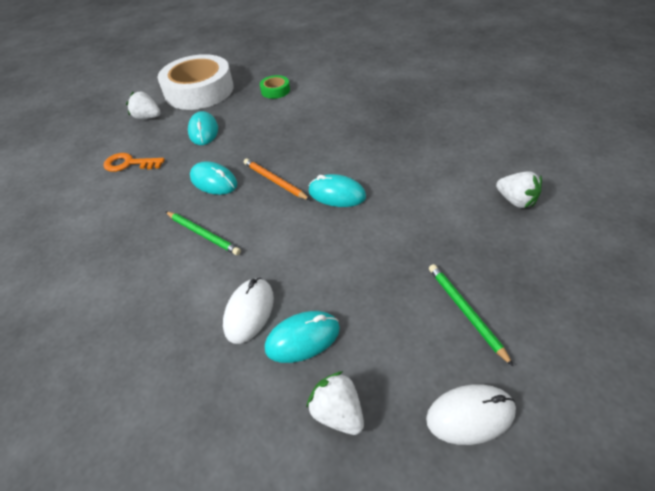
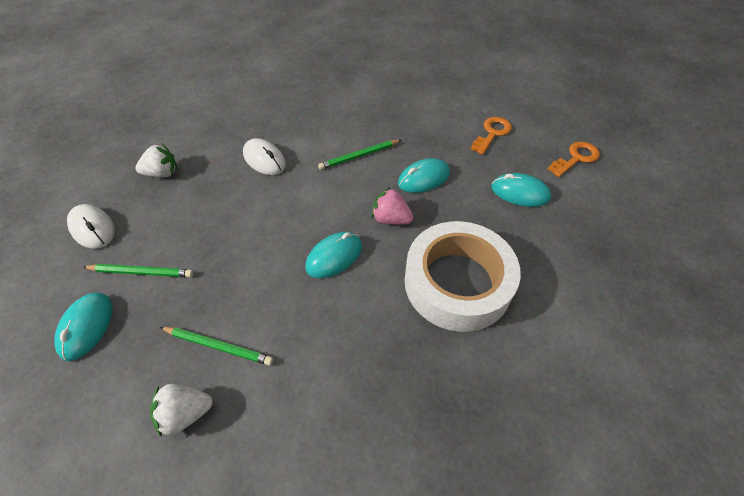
camera: 115 degrees right, 5 degrees up
white strawberry [126,91,161,119] -> orange key [548,142,600,177]
white tape [158,54,234,110] -> white tape moved to [405,221,521,332]
orange pencil [244,159,310,200] -> pink strawberry [372,187,413,225]
green tape [260,75,290,99] -> none
turquoise mouse [265,311,340,363] -> turquoise mouse moved to [54,293,112,361]
white mouse [426,384,516,445] -> white mouse turned 60 degrees counterclockwise [67,204,115,249]
none -> green pencil [160,327,273,366]

